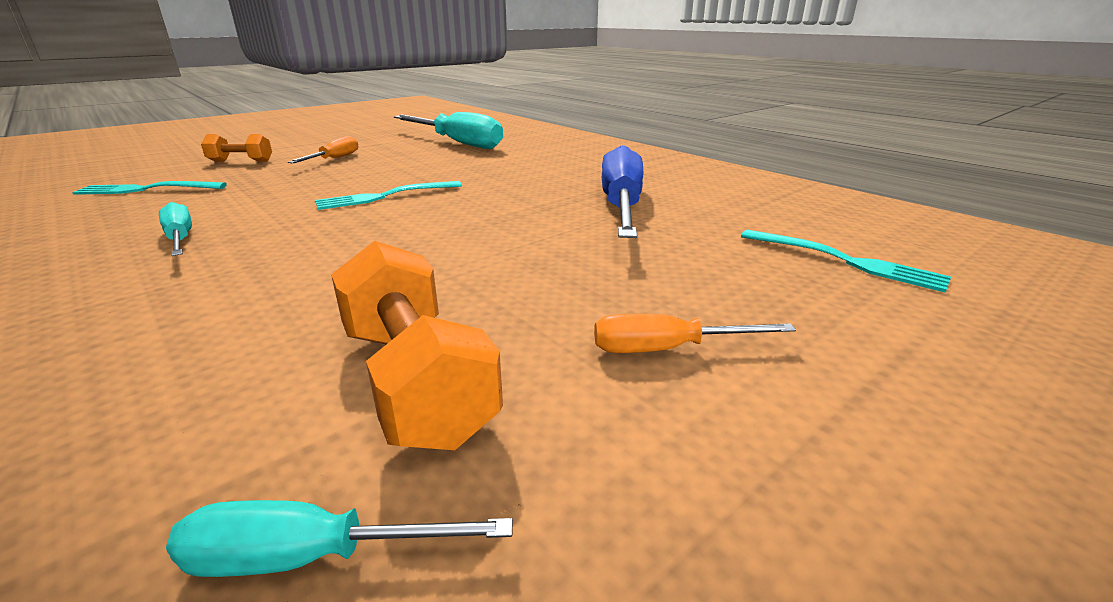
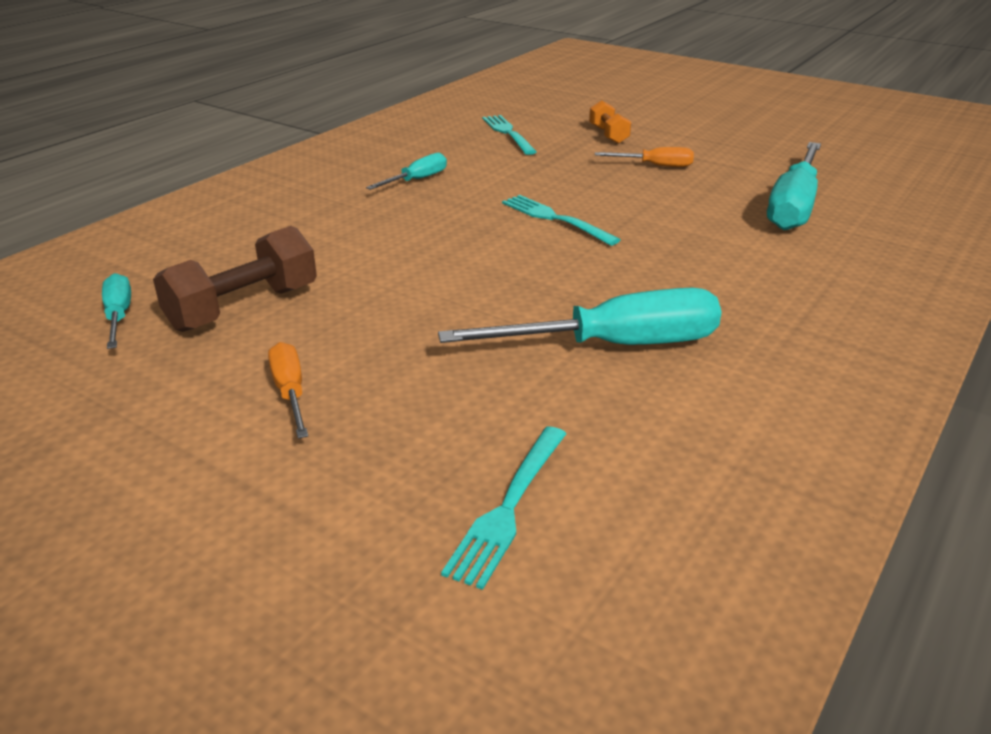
camera: 75 degrees right, 5 degrees up
orange dumbbell [331,241,503,450] -> brown dumbbell [153,226,317,332]
blue screwdriver [602,145,644,238] -> turquoise screwdriver [438,288,722,345]

